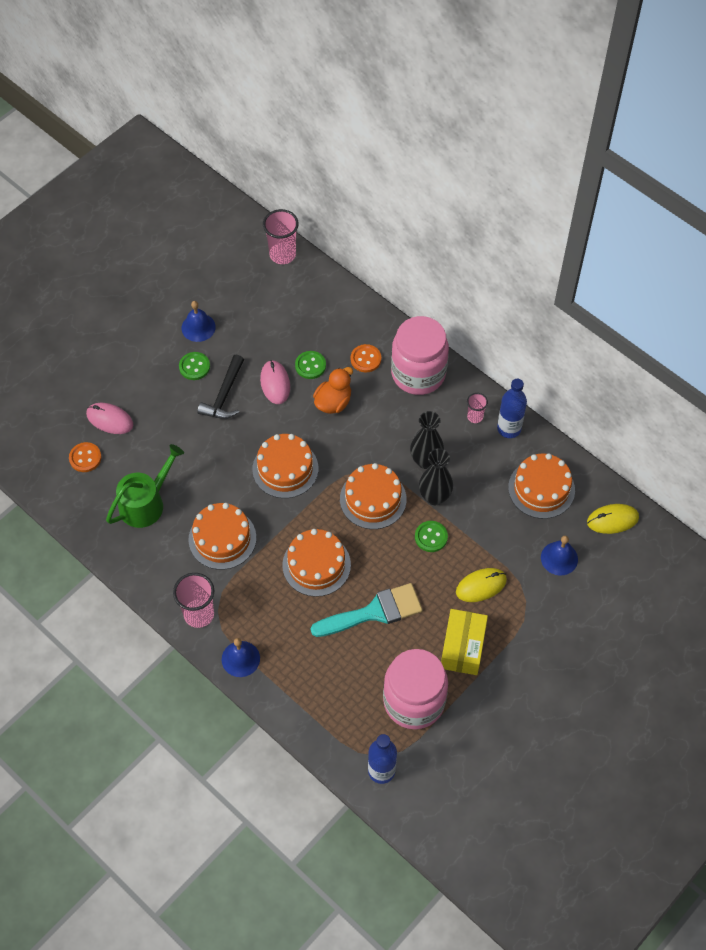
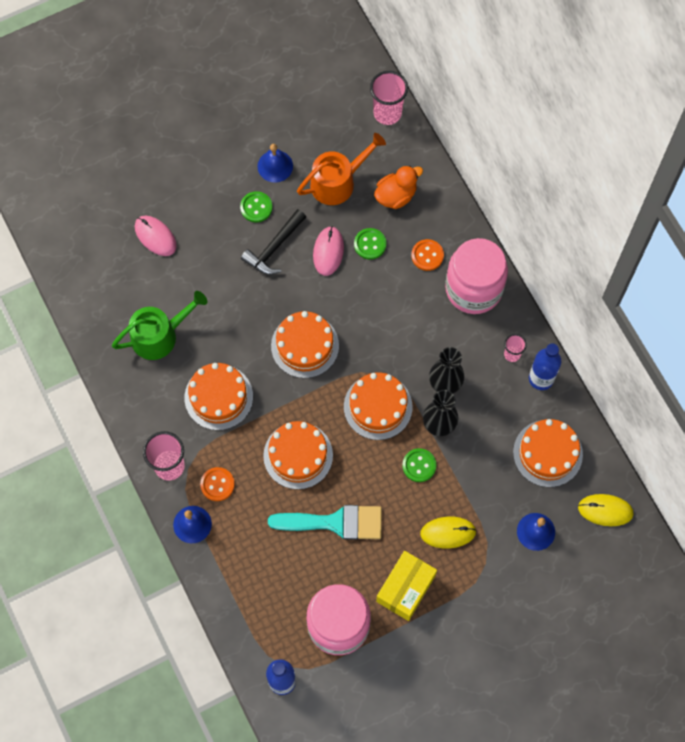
camera: 20 degrees right, 10 degrees up
orange button [69,442,102,472] -> orange button moved to [200,467,235,501]
orange duck [313,367,353,414] -> orange duck moved to [374,165,423,209]
none -> orange watering can [297,133,386,205]

